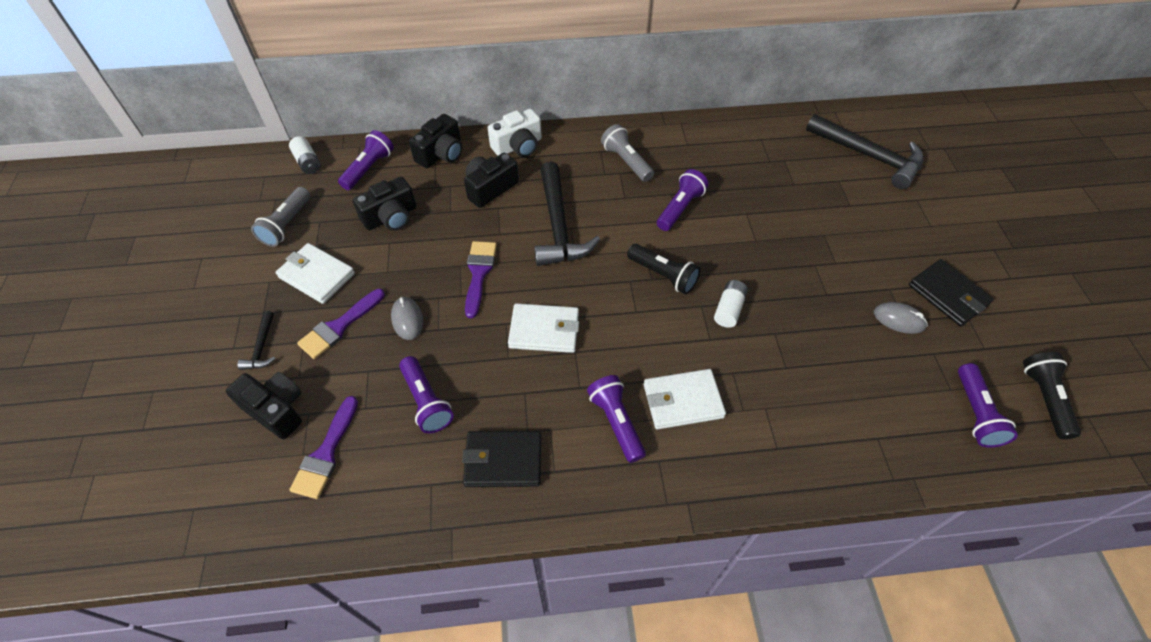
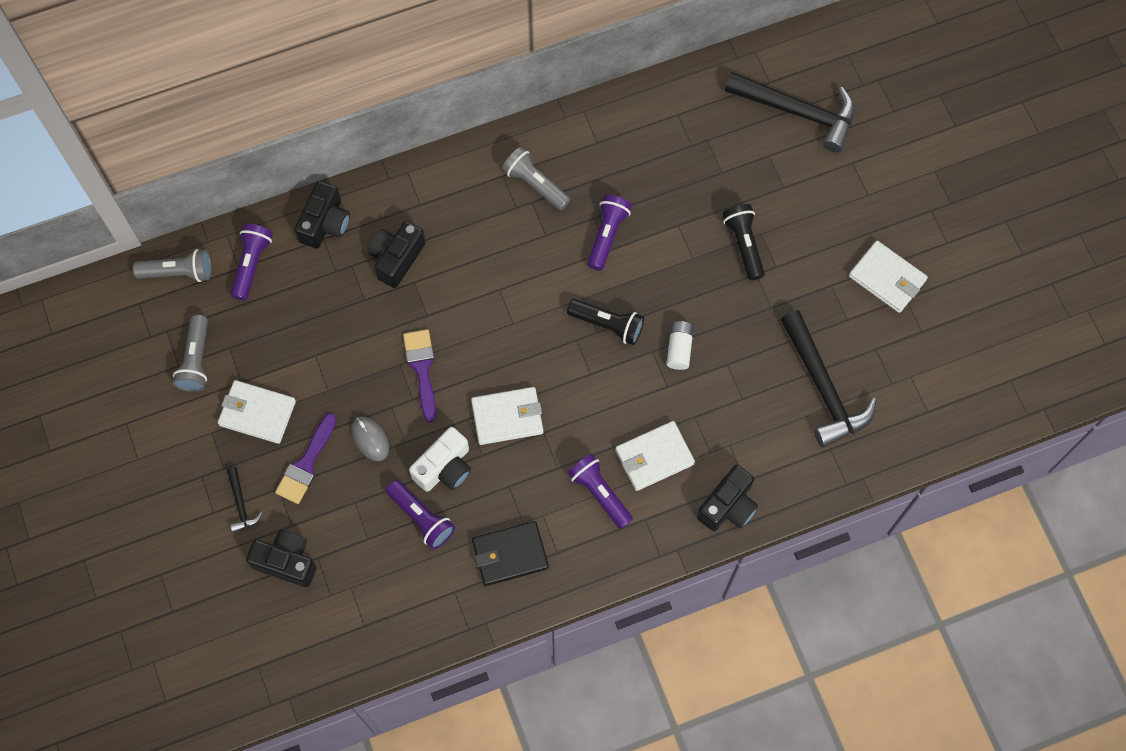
camera: 15 degrees left, 15 degrees up
white battery [289,136,321,174] -> grey flashlight [133,249,211,282]
purple brush [289,396,358,499] -> none
black camera [353,177,416,231] -> black camera moved to [697,465,758,531]
white camera [488,109,542,158] -> white camera moved to [409,427,471,492]
black hammer [534,161,600,266] -> black hammer moved to [780,310,877,448]
grey mouse [874,302,928,334] -> none
black wallet [909,259,994,326] -> white wallet [849,241,928,313]
purple flashlight [958,363,1018,448] -> none
black flashlight [1023,352,1081,439] -> black flashlight moved to [722,204,765,281]

